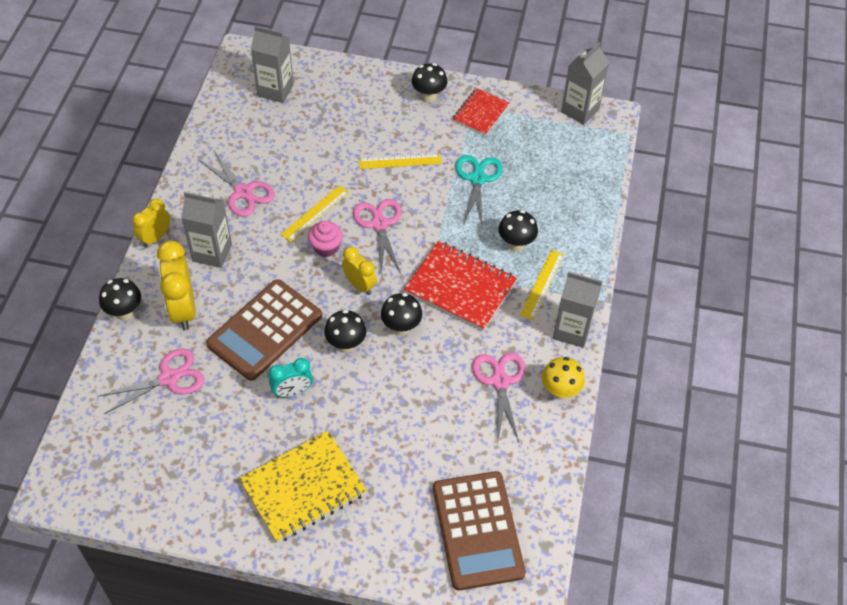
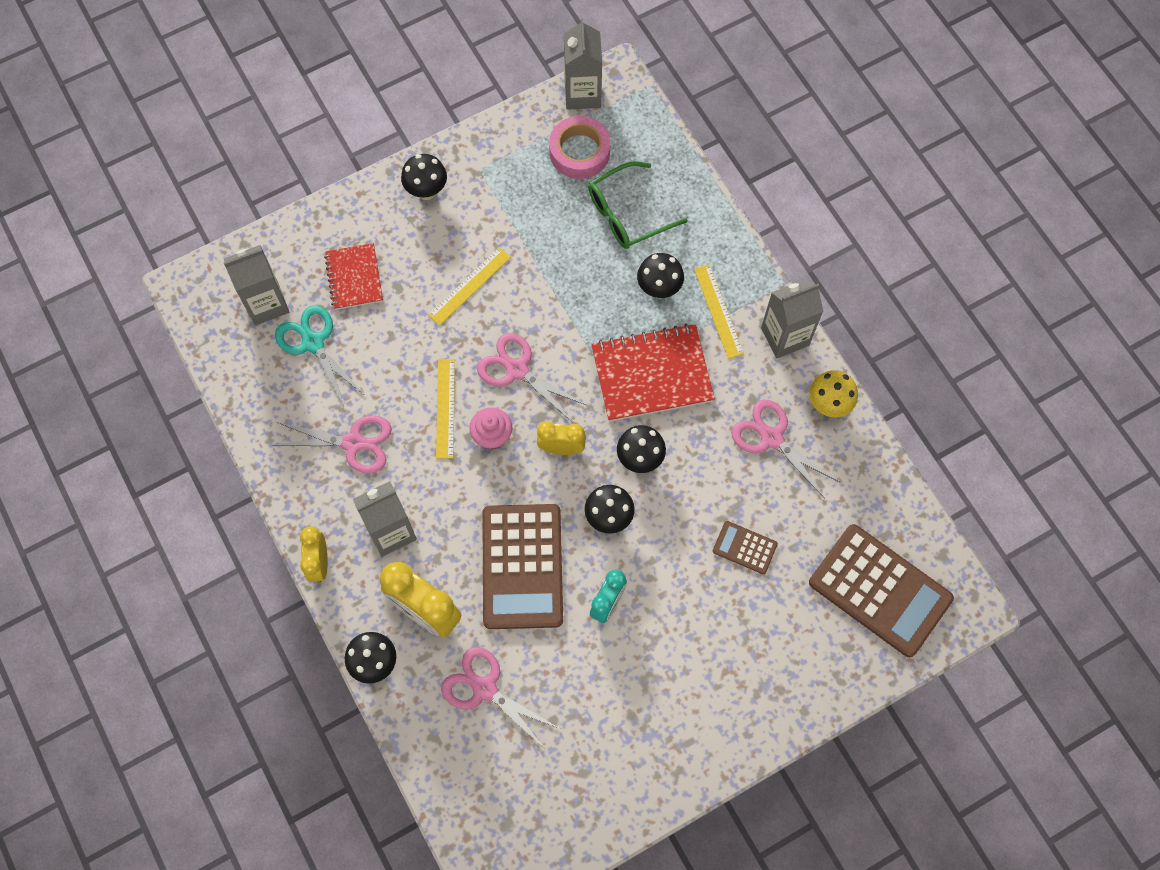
camera: 40 degrees left, 15 degrees up
pink scissors [97,348,204,414] -> pink scissors turned 75 degrees counterclockwise [441,647,559,749]
yellow notebook [239,431,367,543] -> none
red notebook [453,88,510,136] -> red notebook moved to [324,243,383,310]
turquoise scissors [455,155,503,225] -> turquoise scissors moved to [275,305,363,405]
none -> pink tape [549,116,611,179]
none -> green glasses [588,161,688,249]
none -> brown calculator [713,521,778,574]

